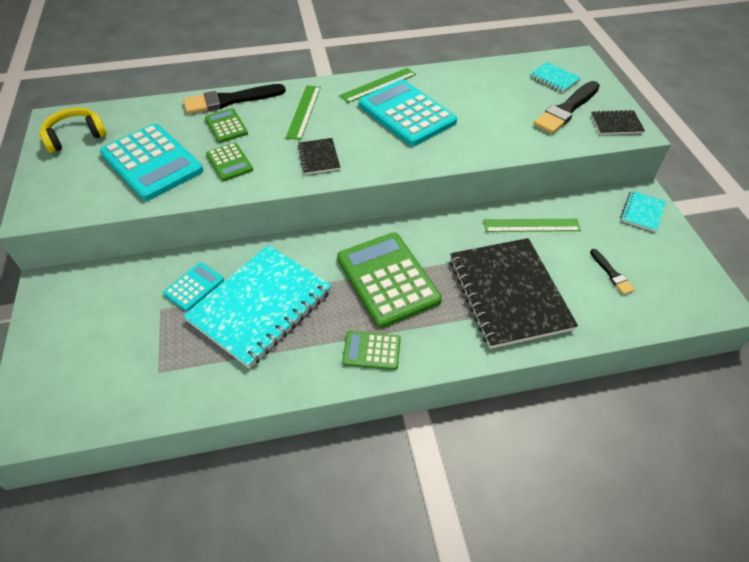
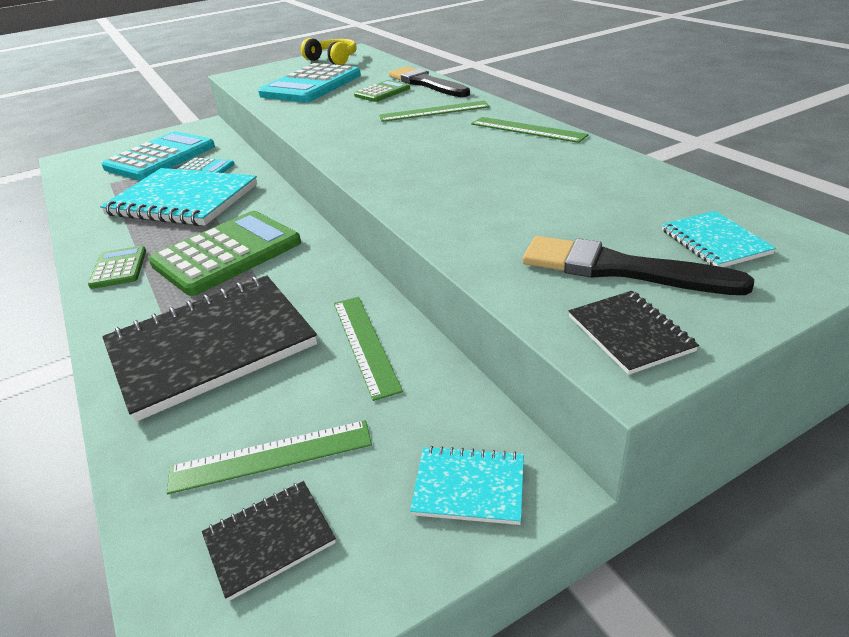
camera: 75 degrees right, 15 degrees down
green calculator [206,142,253,181] -> none
black notebook [297,138,340,175] -> black notebook moved to [202,481,336,601]
turquoise calculator [359,79,457,146] -> turquoise calculator moved to [102,131,215,180]
turquoise notebook [529,62,581,93] -> turquoise notebook turned 45 degrees counterclockwise [662,211,776,267]
black brush [590,249,635,295] -> green ruler [167,420,372,494]

